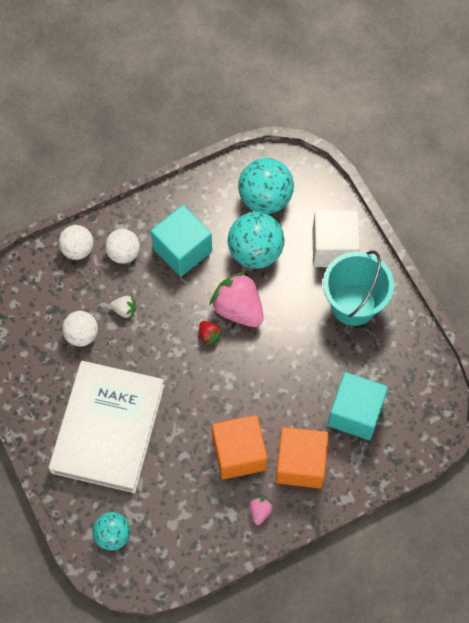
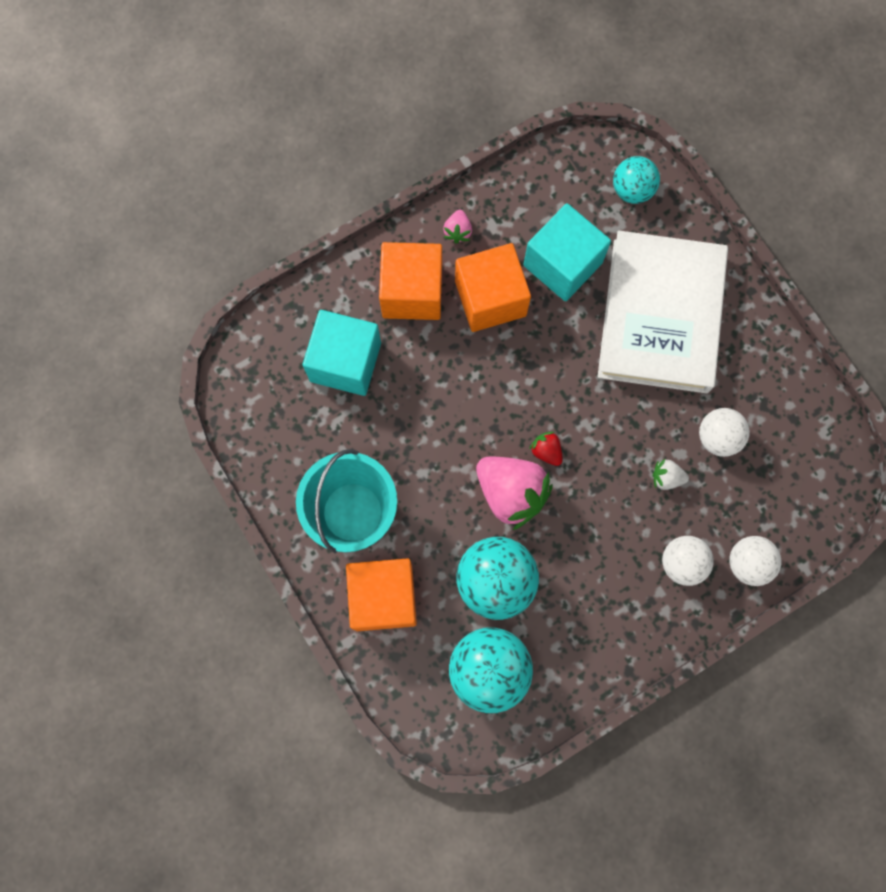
camera: 175 degrees right, 10 degrees up
turquoise cube [151,205,212,277] -> turquoise cube moved to [523,203,611,301]
white cube [312,210,360,267] -> orange cube [346,558,417,631]

